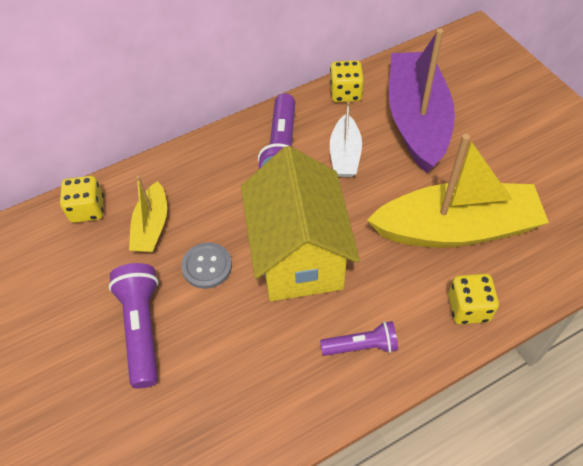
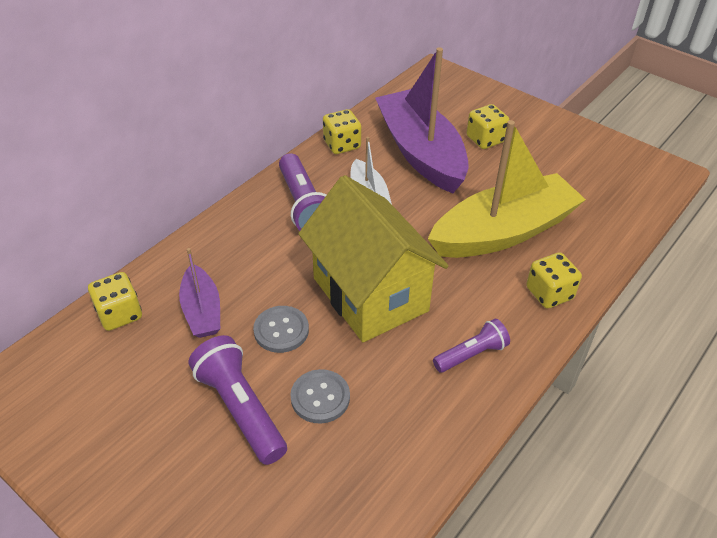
camera: 25 degrees left, 10 degrees down
yellow boat [129,175,167,252] -> purple boat [179,248,220,338]
none -> grey button [290,369,350,424]
none -> yellow dice [466,104,509,149]

